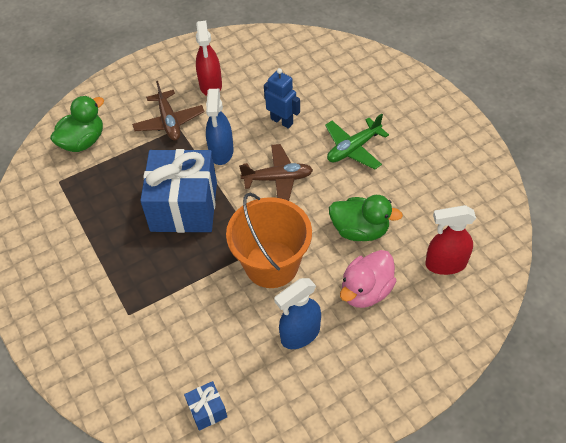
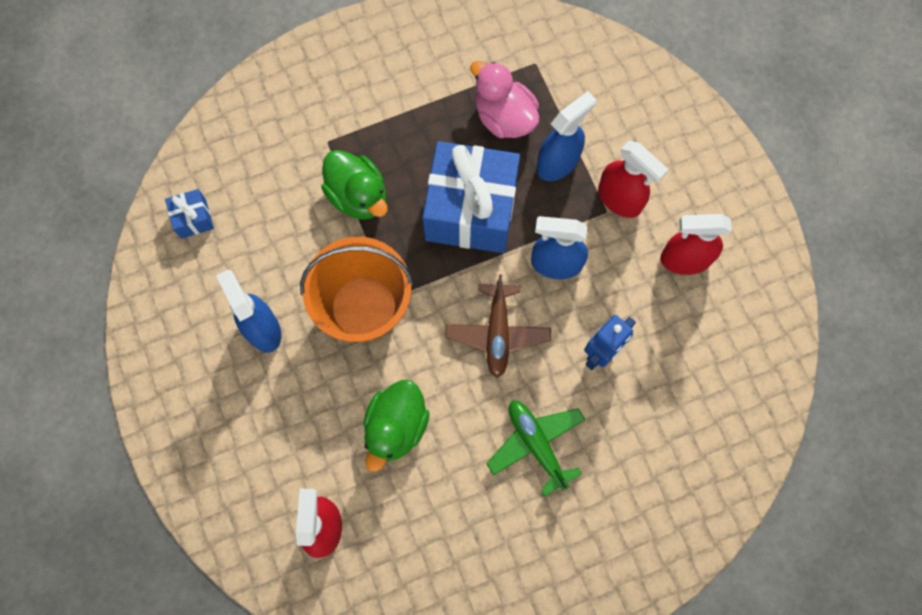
camera: 95 degrees right, 20 degrees up
green duck [50,96,104,152] -> green duck moved to [321,150,387,220]
brown plane [132,81,205,141] -> red spray bottle [598,141,669,218]
pink duck [340,250,396,308] -> pink duck moved to [471,61,539,138]
none -> blue spray bottle [537,91,596,181]

